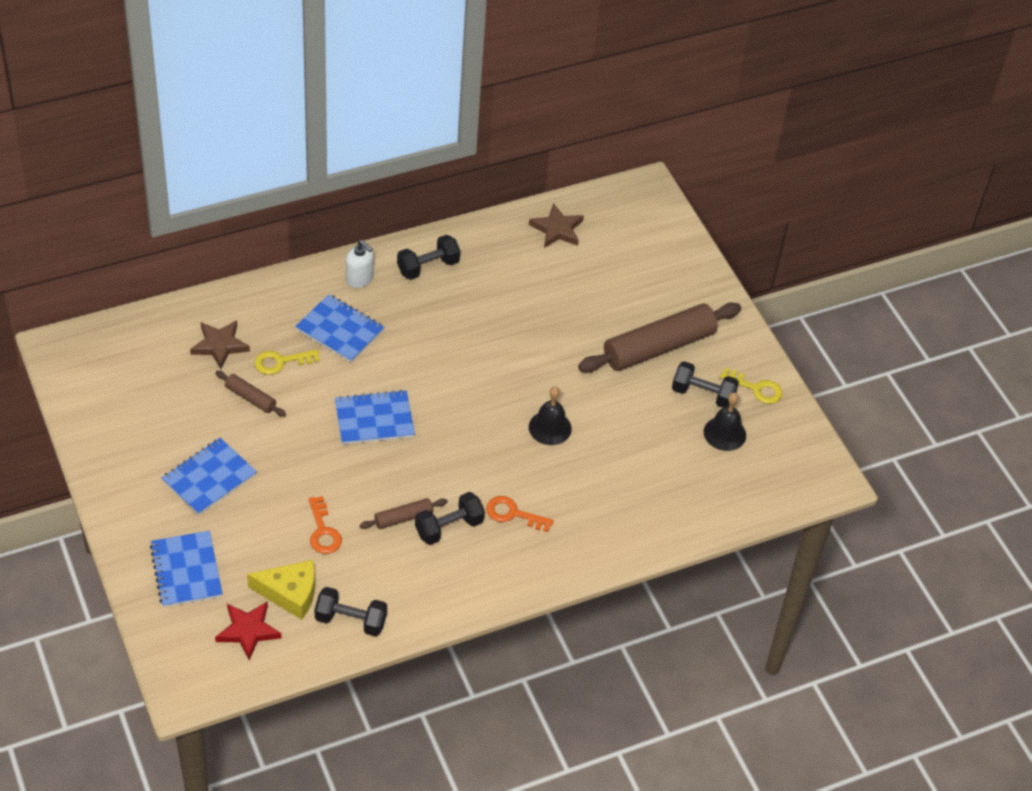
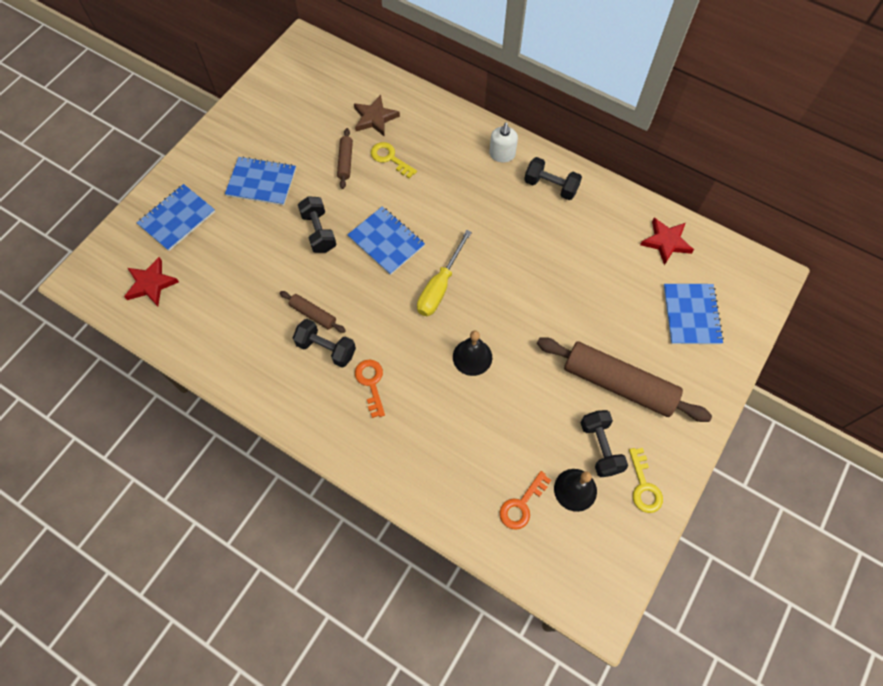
camera: 60 degrees right, 15 degrees up
yellow cheese [247,560,315,620] -> none
blue notebook [295,294,384,362] -> blue notebook moved to [663,284,724,344]
orange key [309,496,342,554] -> orange key moved to [500,471,551,530]
black dumbbell [315,587,387,637] -> black dumbbell moved to [298,196,337,253]
brown star [529,203,584,248] -> red star [640,218,694,265]
none -> yellow screwdriver [417,230,472,316]

